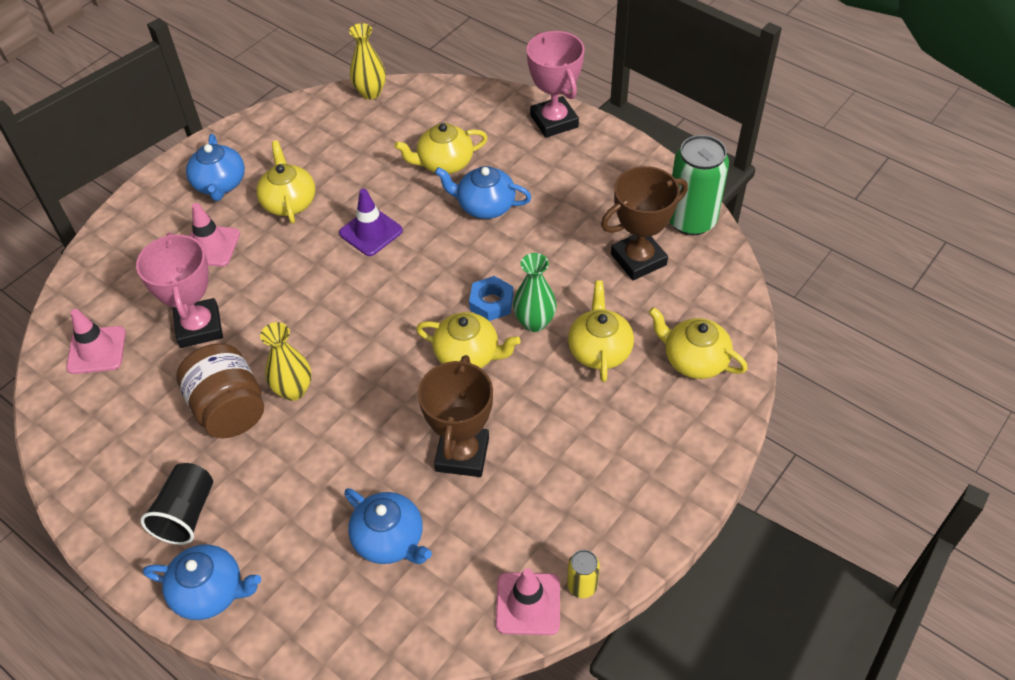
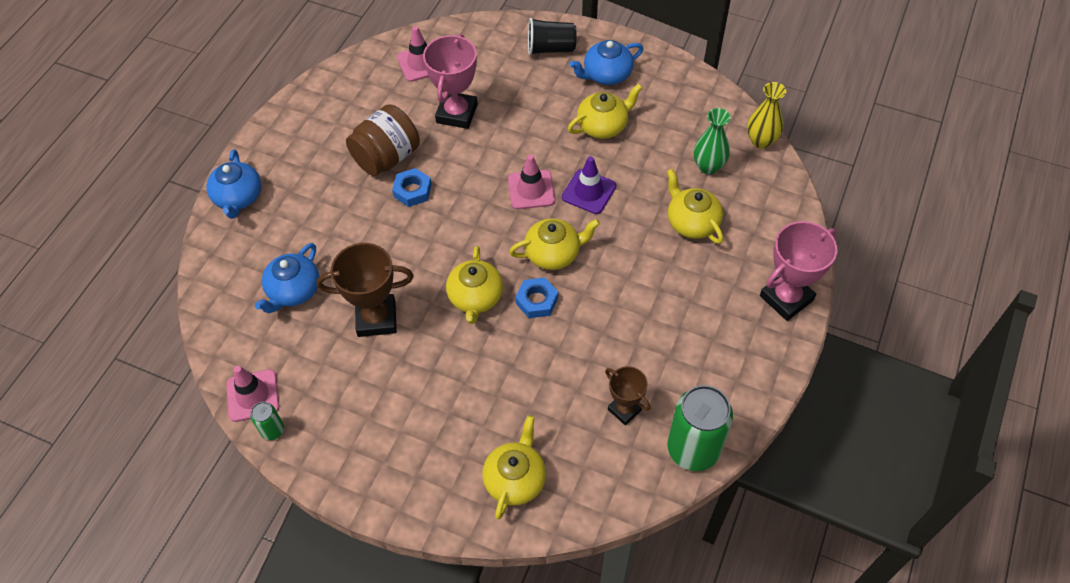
camera: 75 degrees right, 5 degrees up
pink trophy [136,233,223,348] -> pink trophy turned 45 degrees counterclockwise [423,34,478,129]
black cup [140,463,213,545] -> black cup moved to [528,18,577,55]
pink traffic cone [190,203,240,267] -> pink traffic cone moved to [508,155,555,209]
yellow vase [260,322,312,401] -> blue nut [392,168,432,207]
blue teapot [435,166,532,219] -> none
green vase [513,253,556,332] -> green vase moved to [694,108,731,174]
yellow can [567,550,600,598] -> green can [250,402,284,440]
yellow teapot [568,280,634,382] -> yellow teapot moved to [509,218,600,270]
brown trophy [601,166,688,280] -> brown trophy [605,366,650,425], size x0.60

